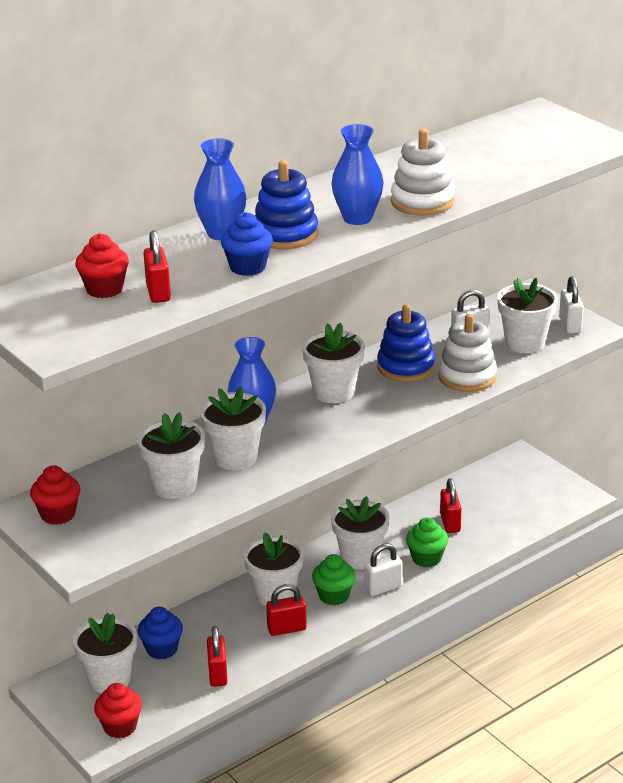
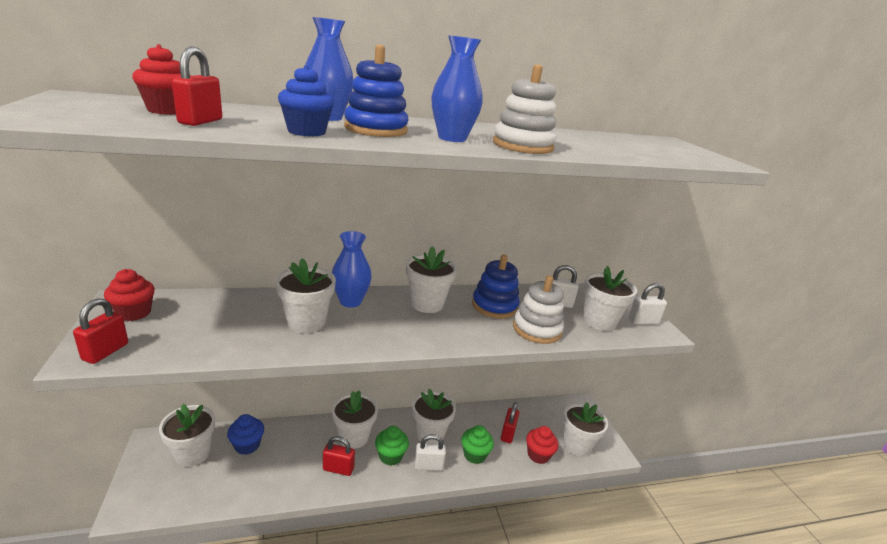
camera: 20 degrees right, 5 degrees down
red cupcake [94,683,142,738] -> red cupcake moved to [526,426,558,464]
white flower pot [137,412,205,499] -> white flower pot moved to [563,402,608,456]
red padlock [207,626,228,687] -> red padlock moved to [73,298,128,364]
white padlock [559,276,584,334] -> white padlock turned 60 degrees clockwise [628,283,667,325]

